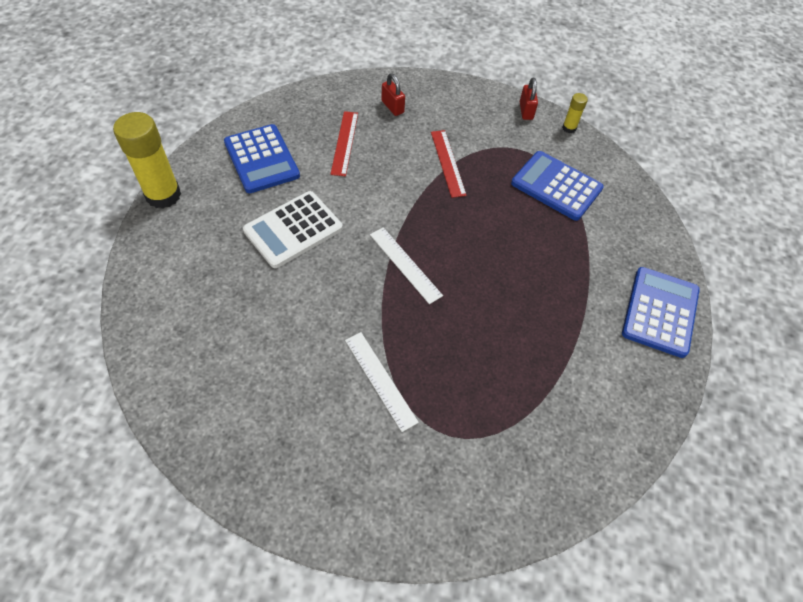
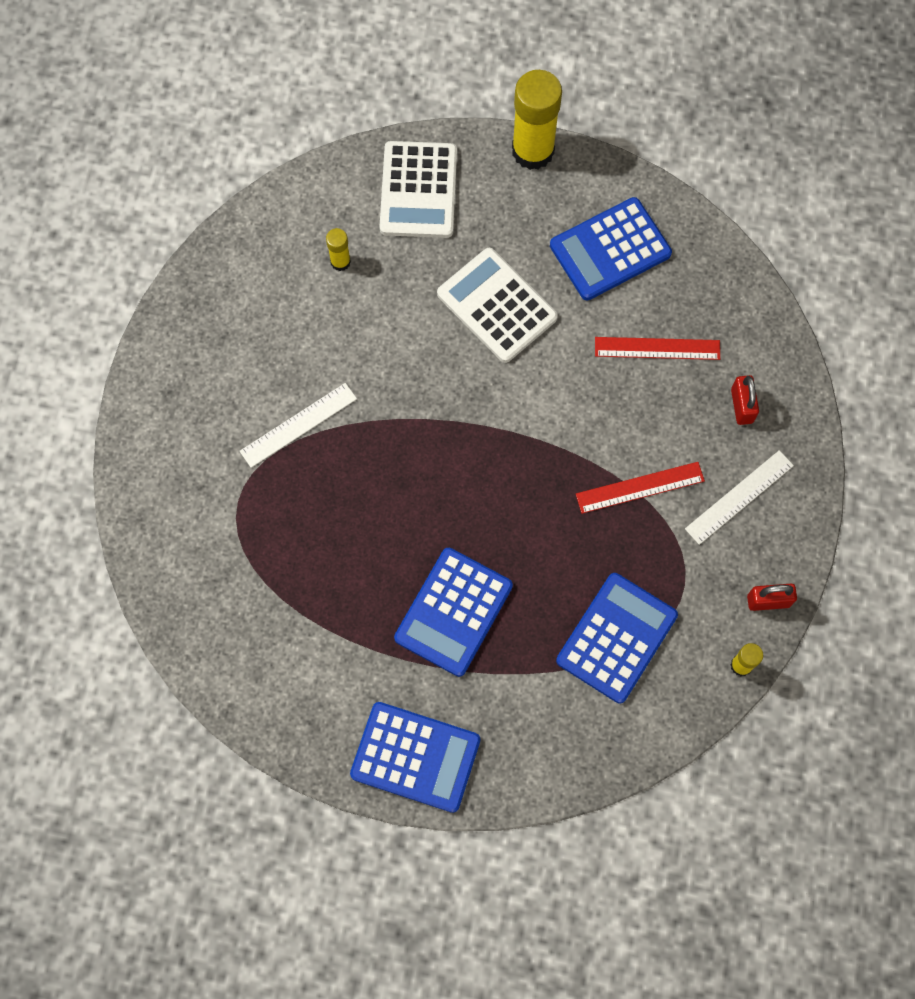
camera: 90 degrees right, 15 degrees up
white ruler [370,227,443,304] -> white ruler moved to [685,450,794,545]
red padlock [381,73,405,116] -> red padlock turned 60 degrees counterclockwise [731,375,759,425]
none -> yellow glue stick [326,228,351,271]
none -> white calculator [379,141,457,238]
none -> blue calculator [394,548,513,677]

